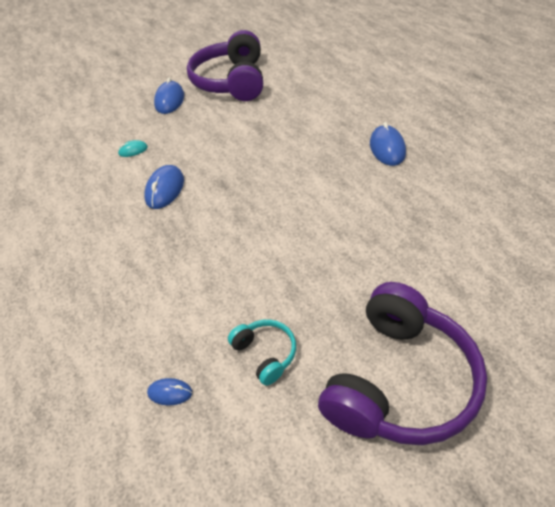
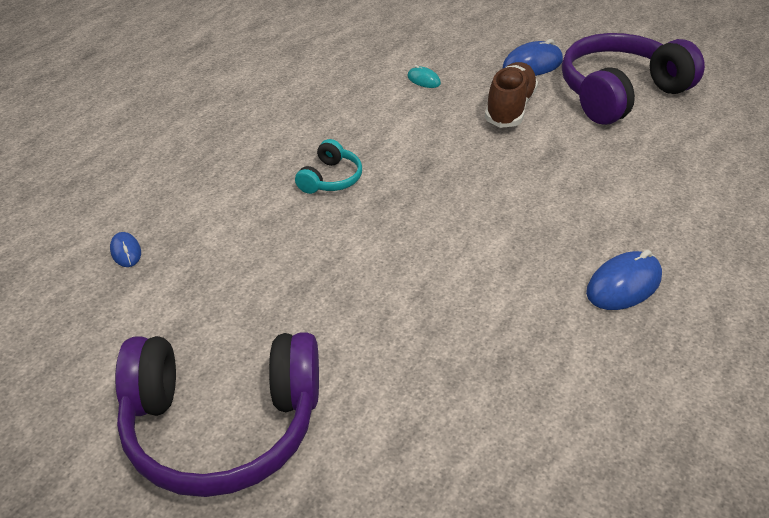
camera: 55 degrees right, 5 degrees down
blue mouse [144,165,184,209] -> none
turquoise headphones [228,319,296,386] -> turquoise headphones moved to [295,139,362,194]
none -> brown shoe [485,62,538,128]

